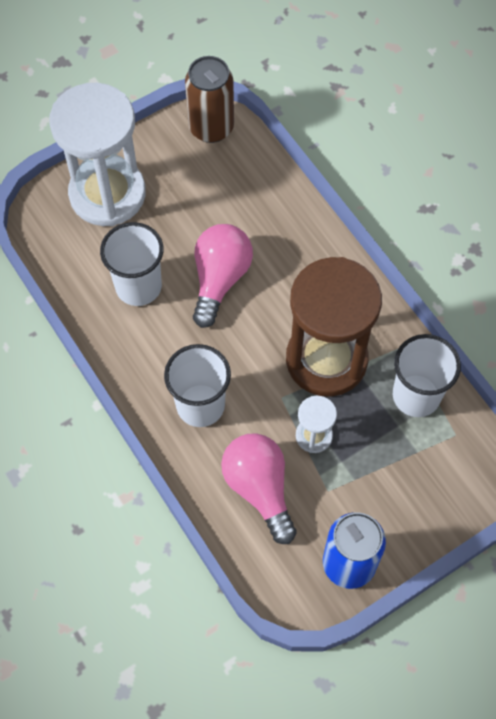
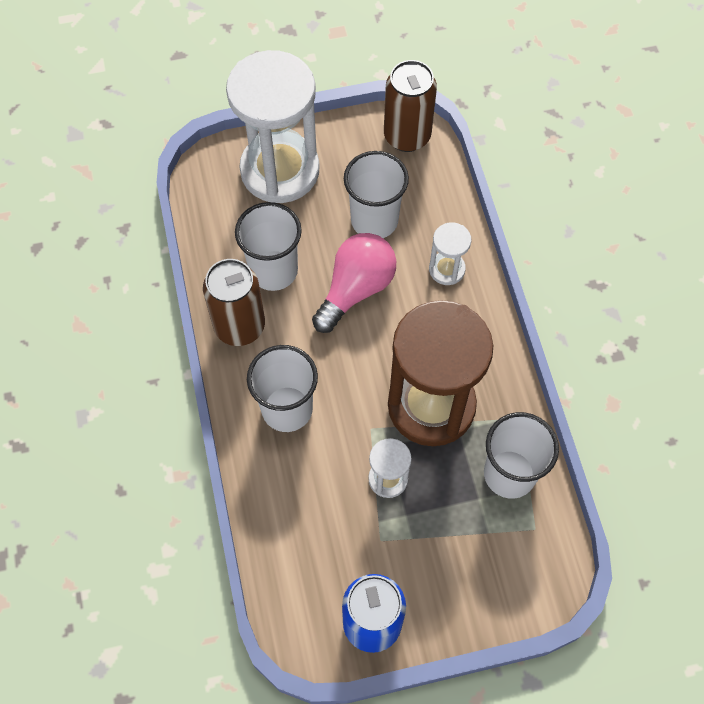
camera: 20 degrees right, 0 degrees up
pink light bulb [221,434,297,544] -> none
none -> brown can [203,259,265,346]
none -> white cup [344,151,409,238]
none -> white hourglass [429,222,471,285]

